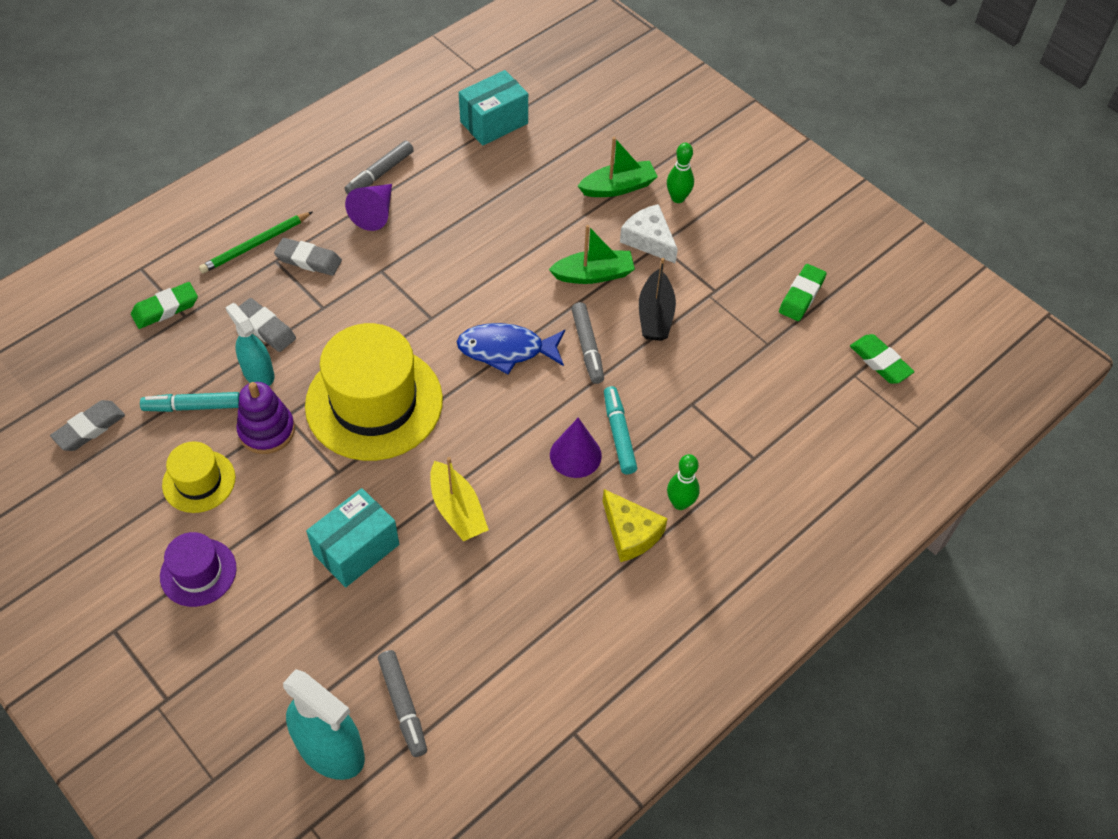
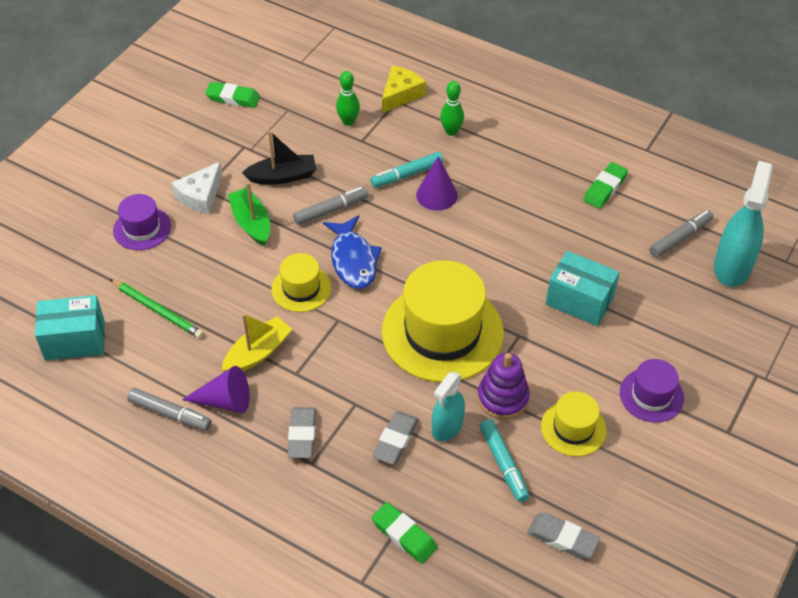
camera: 105 degrees left, 5 degrees down
green pencil [199,211,313,273] -> green pencil moved to [110,279,204,338]
yellow boat [430,457,489,541] -> yellow boat moved to [222,314,293,372]
turquoise box [459,70,528,146] -> turquoise box turned 45 degrees counterclockwise [35,295,105,361]
green boat [578,137,658,197] -> purple hat [113,194,171,250]
yellow cheese [602,489,667,562] -> yellow cheese moved to [382,66,426,113]
green bowling pin [667,143,694,203] -> green bowling pin moved to [336,71,360,126]
green eraser [850,334,914,384] -> green eraser moved to [583,162,628,209]
none -> yellow hat [271,253,331,312]

